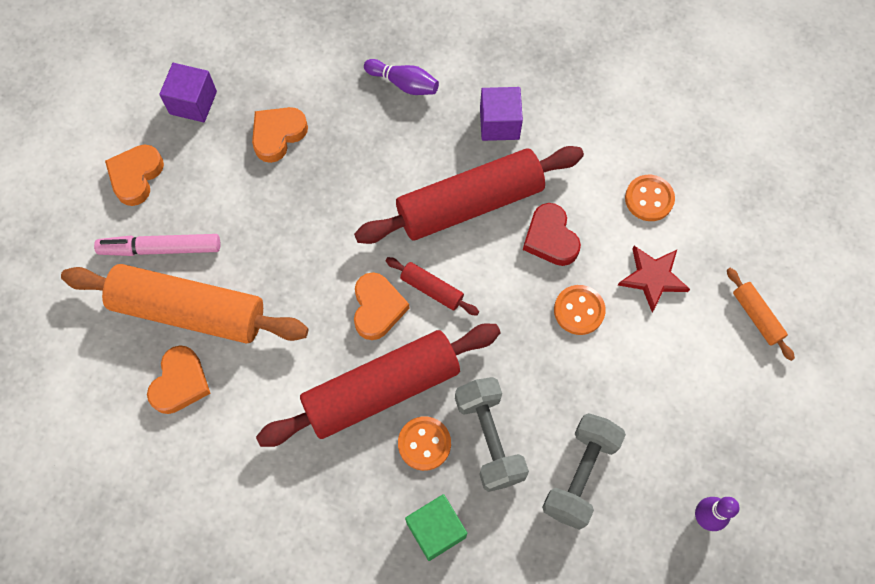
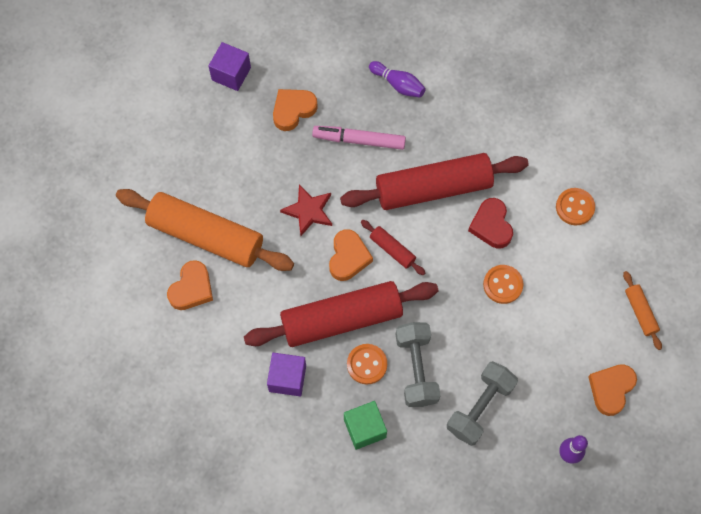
camera: 10 degrees right, 0 degrees up
pink marker [94,234,220,256] -> pink marker moved to [312,126,406,150]
orange heart [105,144,164,206] -> orange heart moved to [588,364,637,416]
purple cube [480,87,523,141] -> purple cube moved to [267,353,306,396]
red star [618,246,690,312] -> red star moved to [280,185,332,236]

